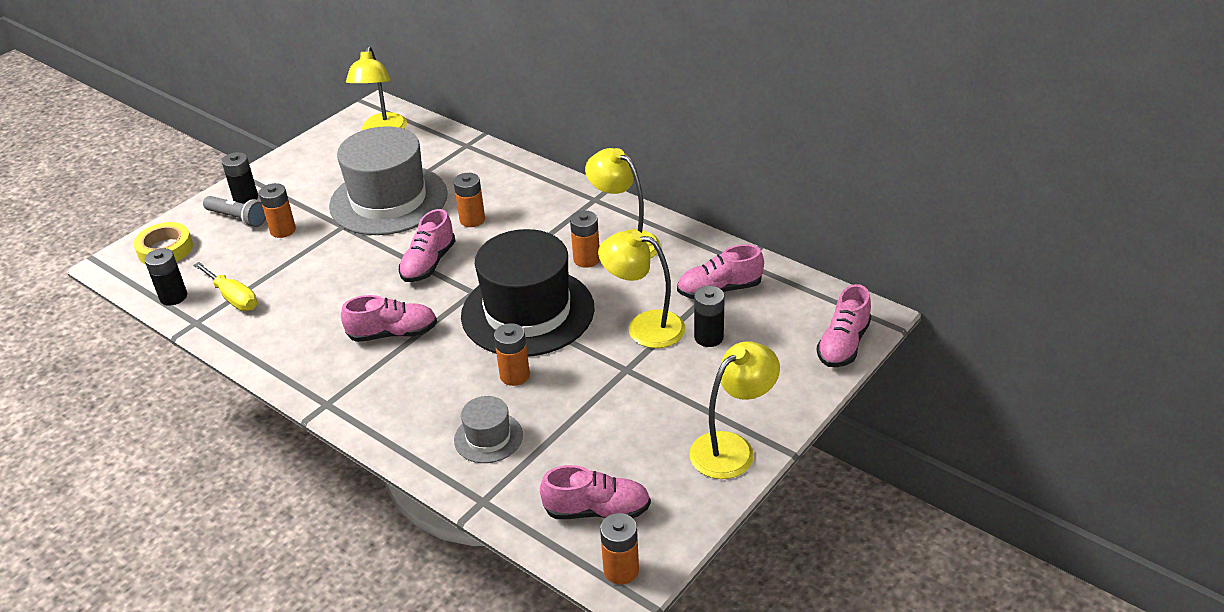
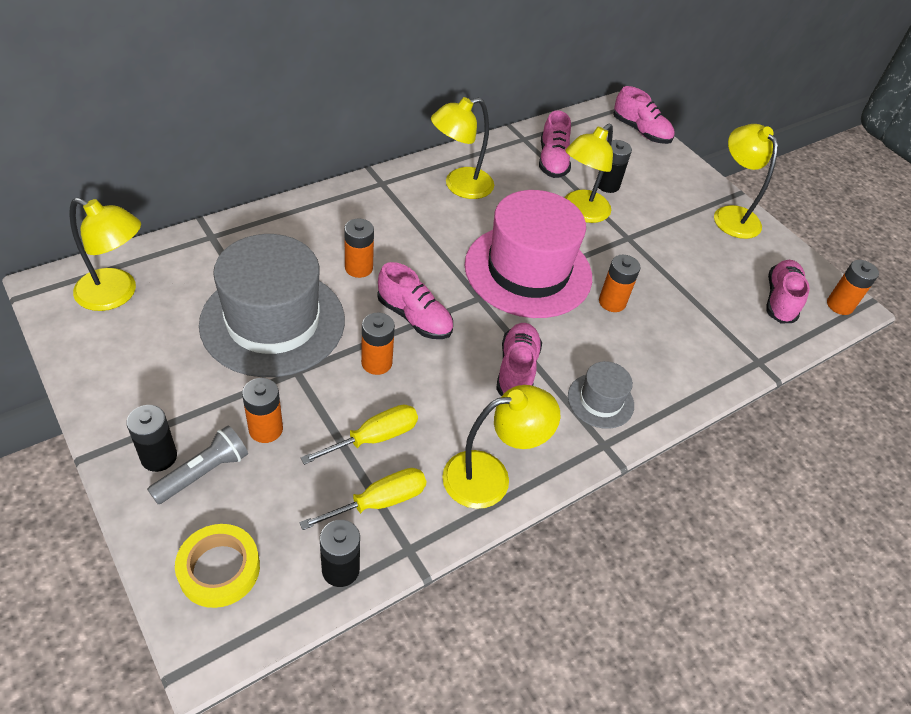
camera: 80 degrees left, 10 degrees up
grey hat [454,396,523,463] -> grey hat moved to [568,361,634,429]
black hat [461,229,595,357] -> pink hat [464,190,592,318]
orange battery [570,211,600,268] -> orange battery moved to [361,313,395,375]
none -> yellow screwdriver [301,404,418,465]
none -> yellow lamp [442,385,560,509]

